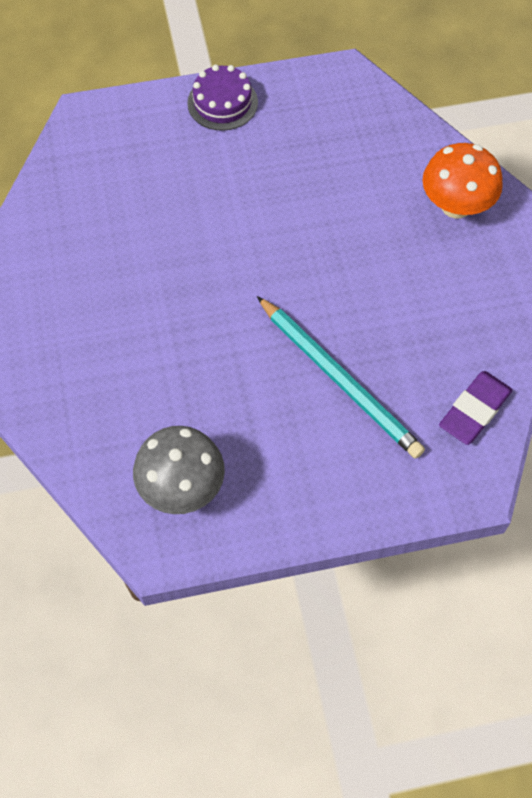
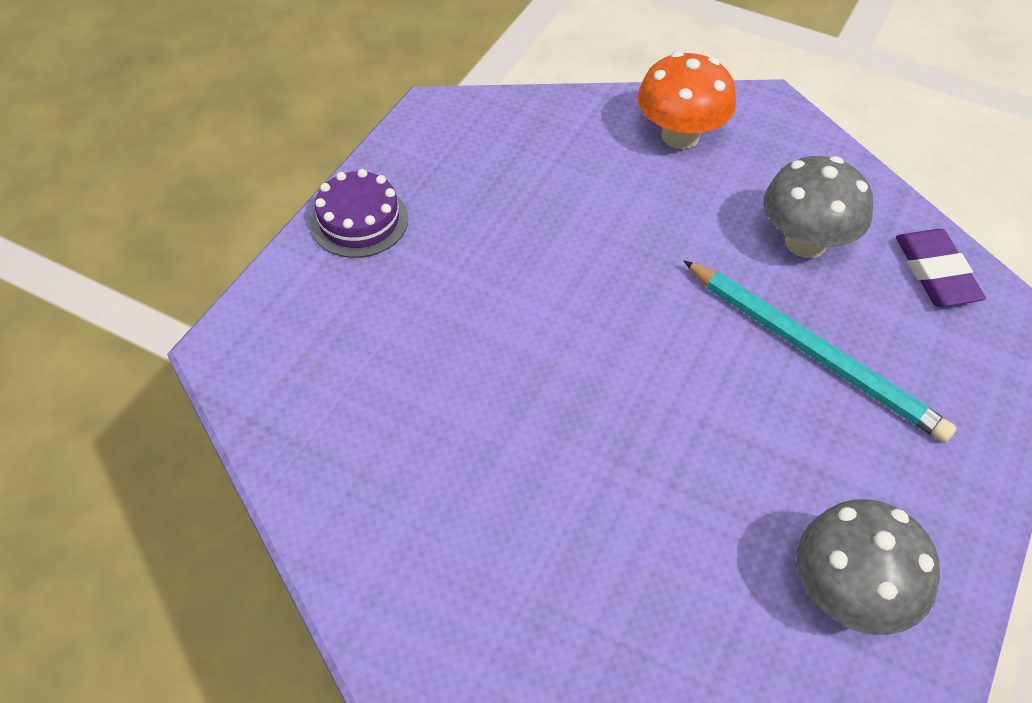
camera: 50 degrees left, 10 degrees down
turquoise pencil [257,296,425,459] -> turquoise pencil turned 45 degrees clockwise [684,261,957,443]
none -> grey mushroom [764,156,873,258]

